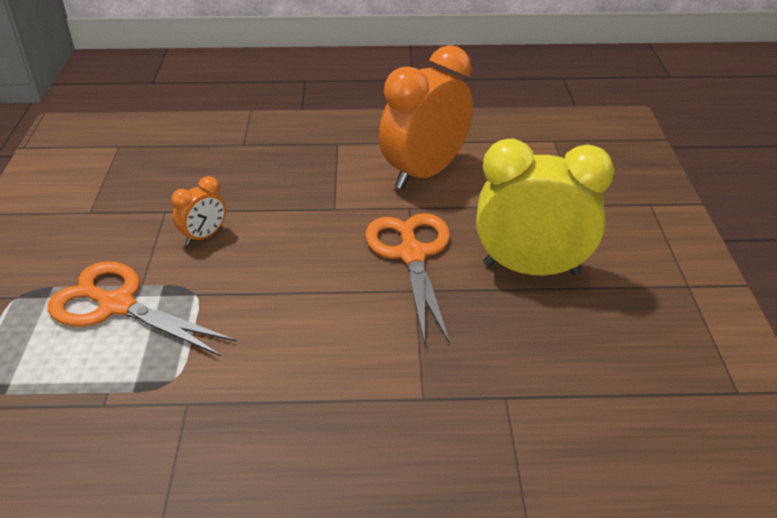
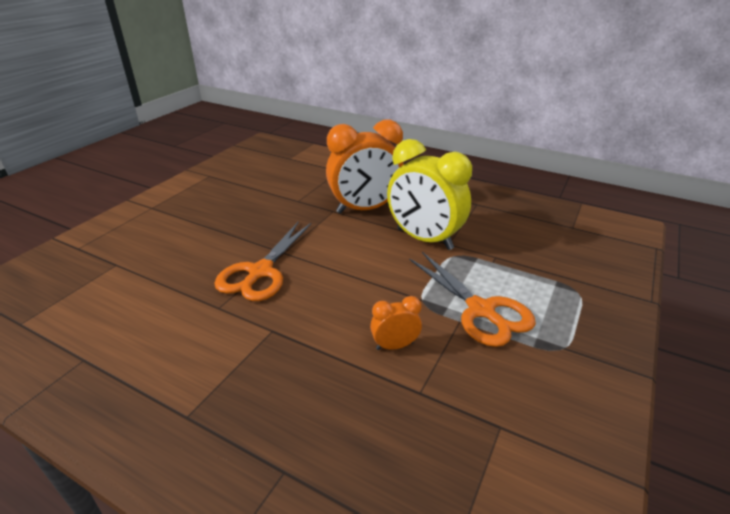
camera: 150 degrees left, 5 degrees down
orange clock [379,45,473,189] -> orange clock moved to [326,119,404,214]
yellow clock [476,139,614,275] -> yellow clock moved to [387,139,472,250]

